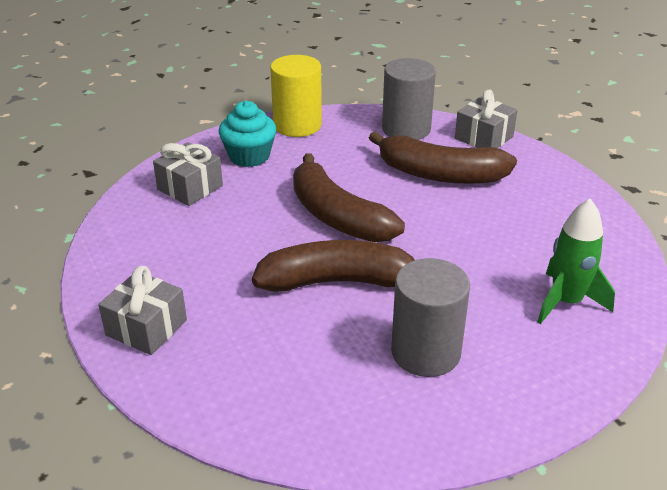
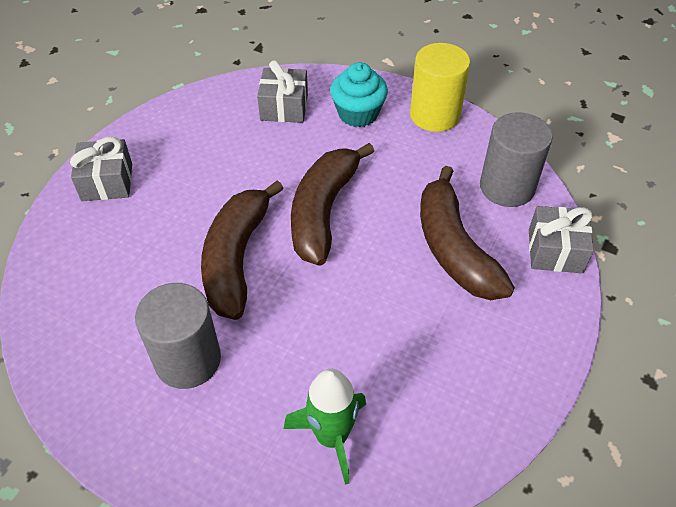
camera: 55 degrees right, 15 degrees up
brown banana [252,240,415,292] -> brown banana turned 135 degrees counterclockwise [201,180,284,320]

